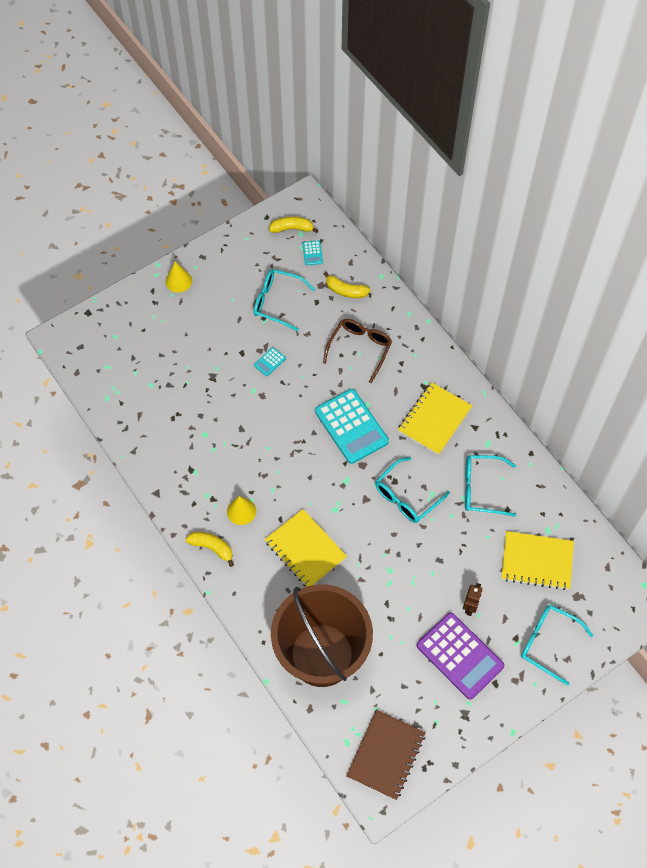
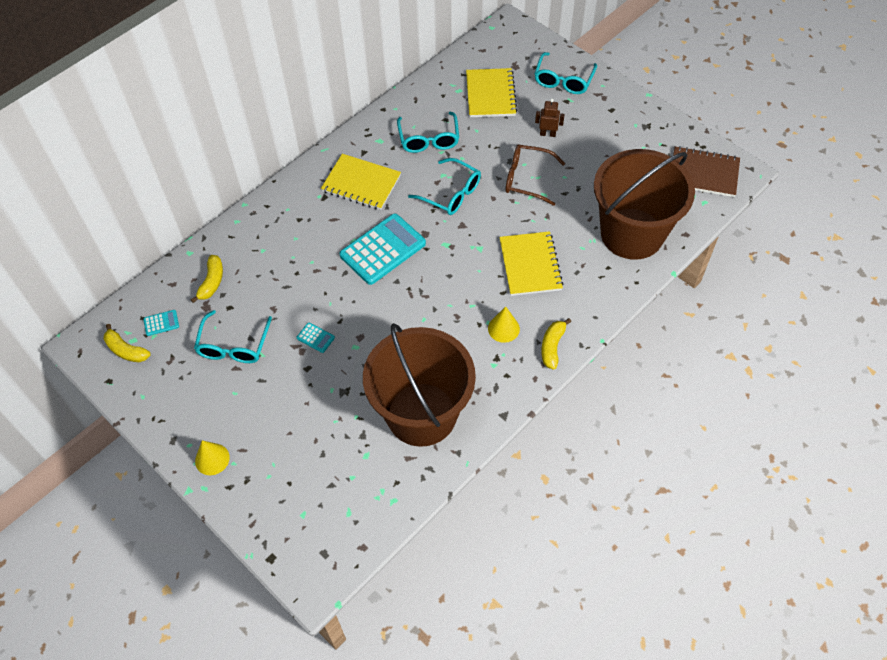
camera: 100 degrees left, 5 degrees down
yellow notebook [265,509,347,587] -> yellow notebook turned 45 degrees counterclockwise [499,231,563,296]
yellow banana [269,216,319,233] -> yellow banana turned 45 degrees counterclockwise [104,324,151,362]
brown glasses [323,319,392,383] -> brown glasses moved to [506,144,565,206]
purple calculator [417,612,504,699] -> none
none -> brown bucket [363,323,476,447]

